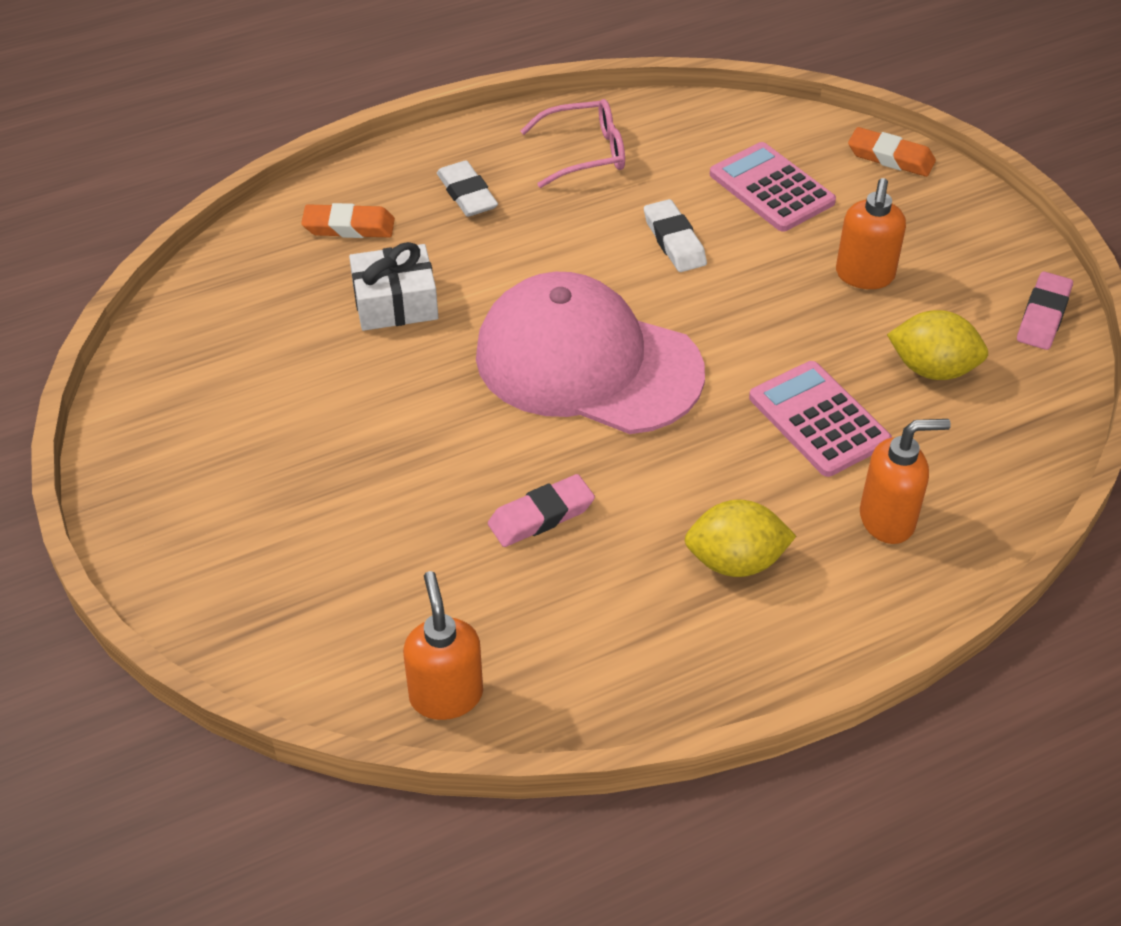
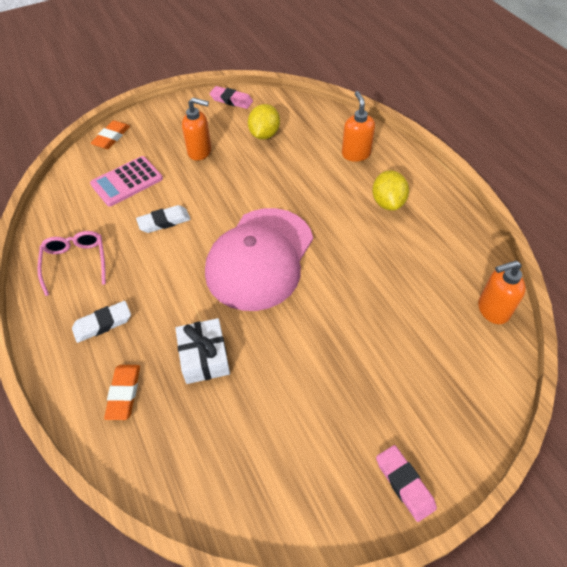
camera: 90 degrees left, 5 degrees up
pink eraser [488,474,595,547] -> pink eraser moved to [376,445,437,522]
pink calculator [749,361,892,477] -> none

